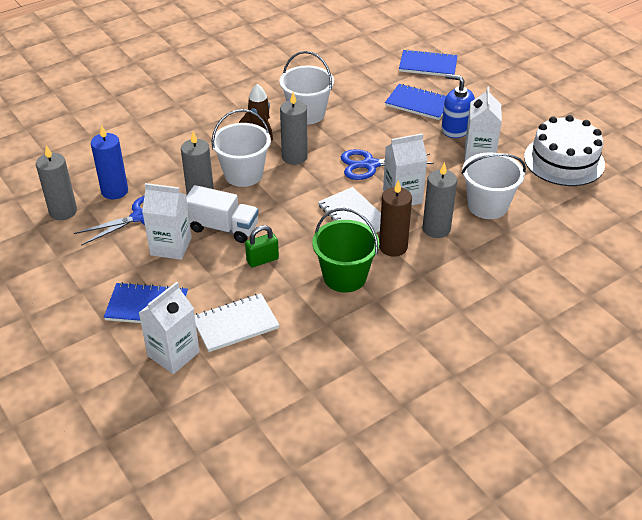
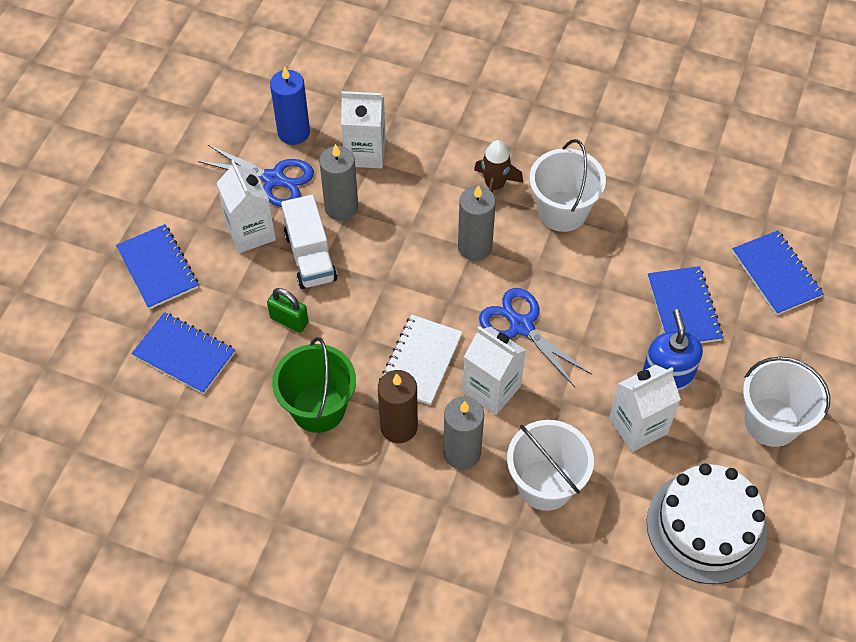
camera: 55 degrees right, 15 degrees up
grey candle [36,145,77,220] -> none
white carton [139,282,200,374] -> white carton moved to [341,91,386,168]
white notebook [195,293,280,352] -> blue notebook [131,312,235,394]
white bucket [211,109,271,187] -> white bucket moved to [743,357,830,447]

